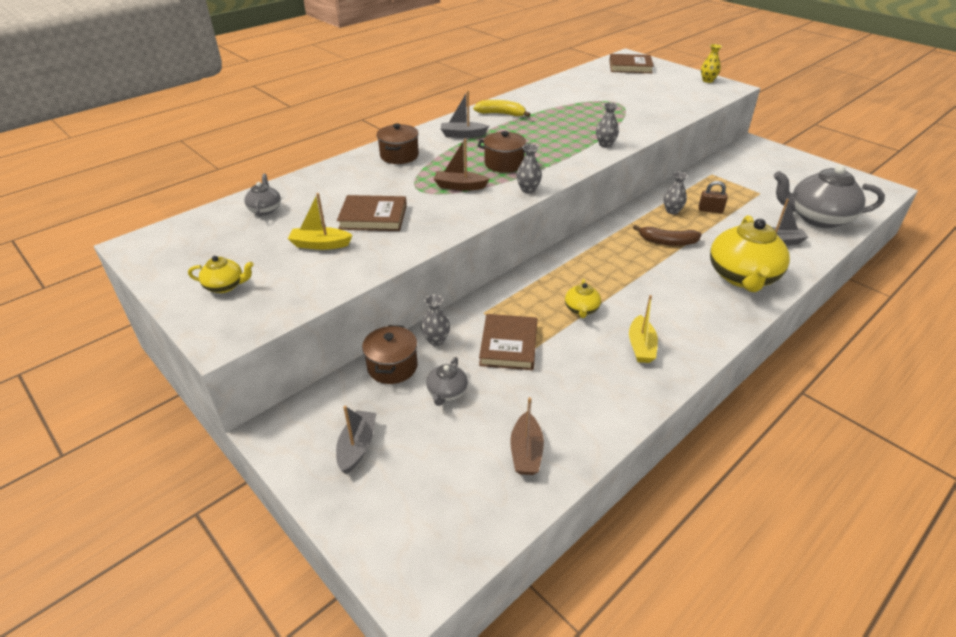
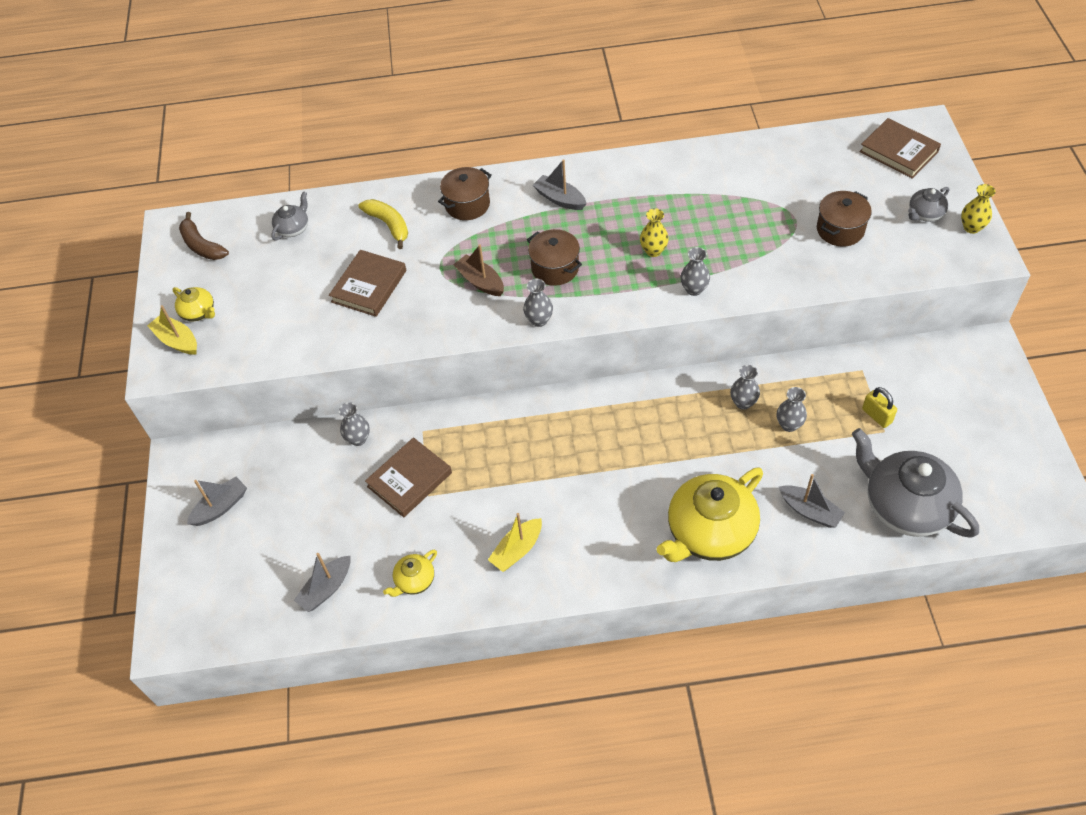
camera: 40 degrees right, 15 degrees up
yellow boat [288,193,353,250] -> yellow boat moved to [147,305,197,355]
brown book [337,195,407,231] -> brown book turned 75 degrees clockwise [329,250,406,317]
brown pot [362,325,418,384] -> brown pot moved to [817,191,872,247]
grey teapot [426,357,468,406] -> grey teapot moved to [908,187,949,222]
yellow banana [473,100,531,117] -> yellow banana moved to [358,199,408,249]
brown boat [510,397,544,475] -> grey boat [294,553,351,612]
yellow teapot [565,279,601,318] -> yellow teapot moved to [383,550,437,597]
brown banana [633,225,702,246] -> brown banana moved to [179,212,229,260]
brown padlock [699,181,728,213] -> grey vase [777,387,807,432]
none -> yellow vase [640,208,669,257]
none -> yellow padlock [862,387,897,428]

